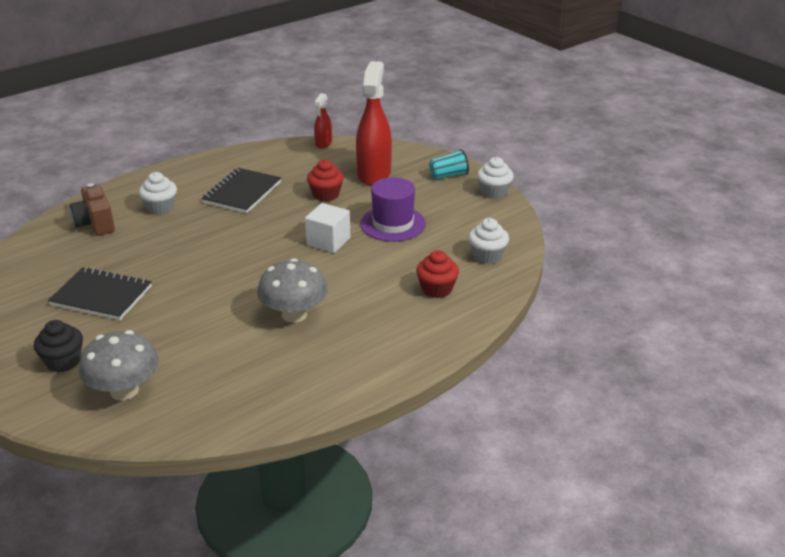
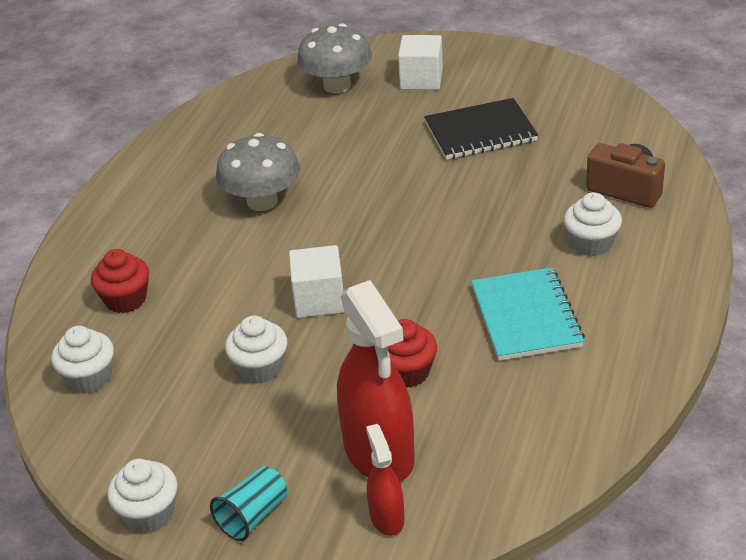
camera: 150 degrees right, 5 degrees up
black cupcake [34,320,83,372] -> white cube [398,35,443,90]
black notebook [201,168,281,213] -> turquoise notebook [471,267,585,361]
red spray bottle [314,93,332,149] -> red spray bottle moved to [366,424,405,536]
purple hat [360,177,426,242] -> white cupcake [225,316,287,384]

